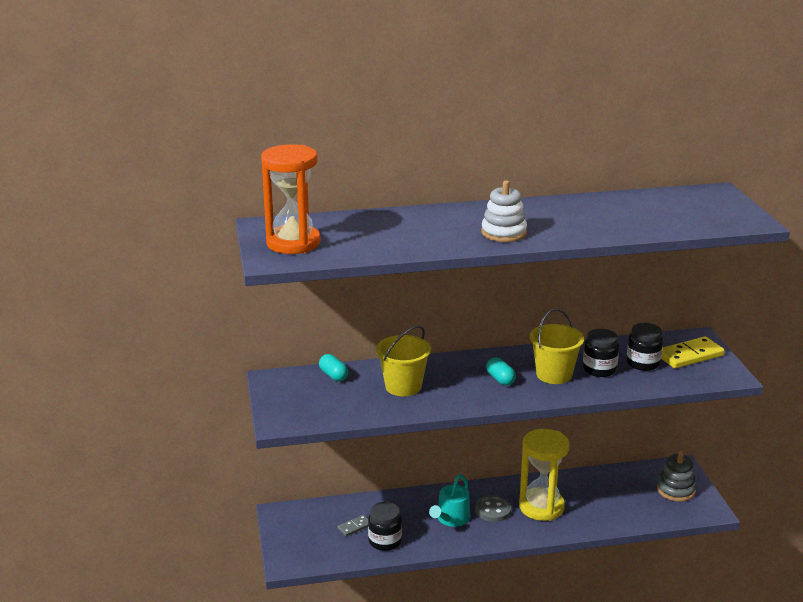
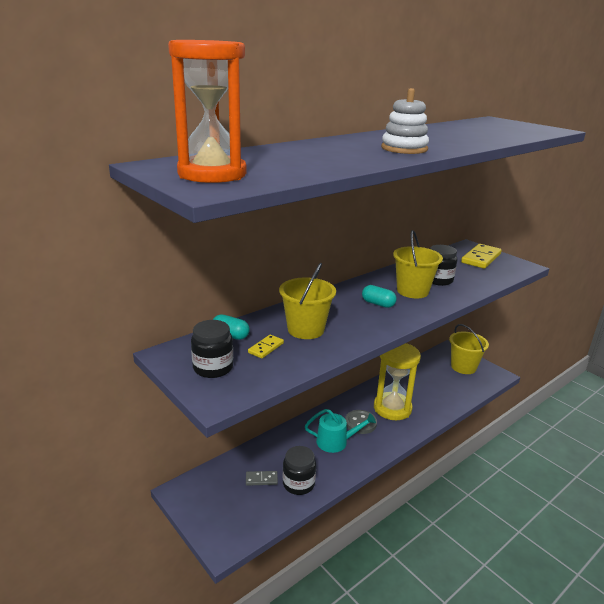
camera: 30 degrees left, 0 degrees up
grey domino [337,515,368,536] -> grey domino turned 60 degrees clockwise [246,471,278,486]
turquoise watering can [429,474,470,527] -> turquoise watering can turned 90 degrees counterclockwise [305,409,376,453]
black jar [627,323,663,371] -> black jar moved to [191,320,233,378]
grey stacking toy [657,451,696,502] -> yellow bucket [449,324,489,374]
none -> yellow domino [248,335,284,359]

